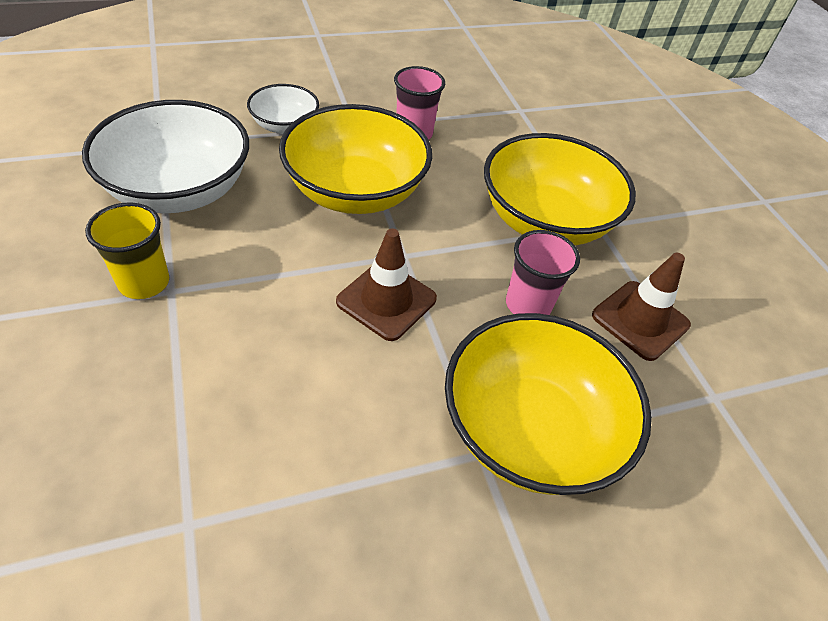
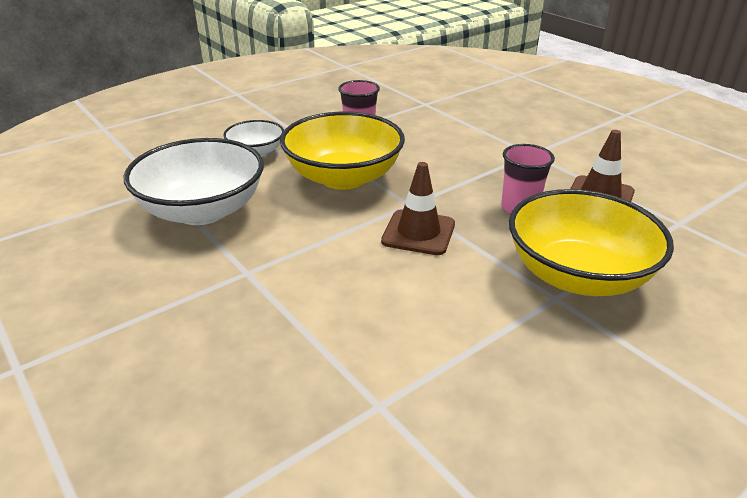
camera: 15 degrees left, 15 degrees down
yellow cup [85,202,169,299] -> none
yellow bowl [484,133,636,246] -> none

